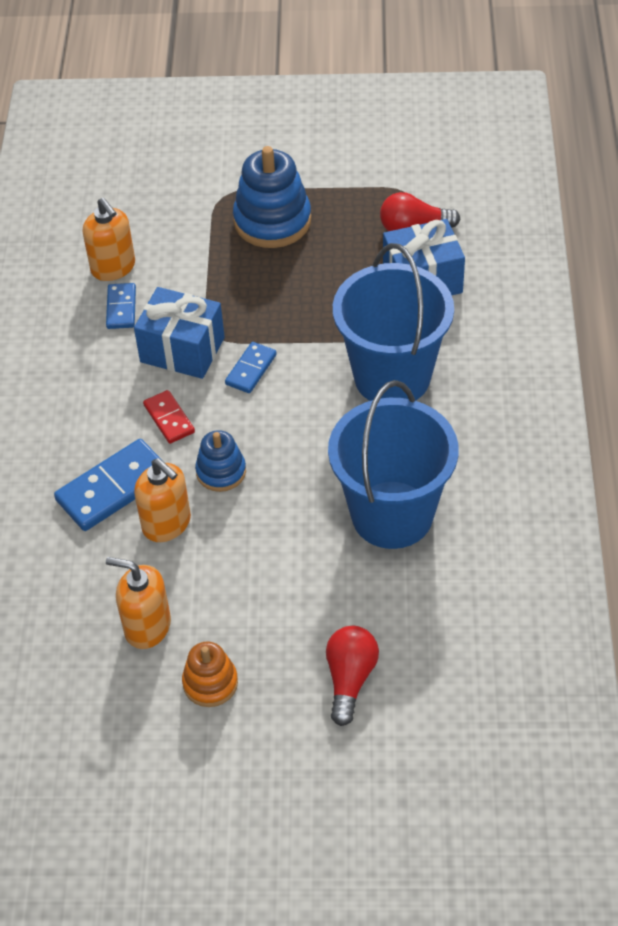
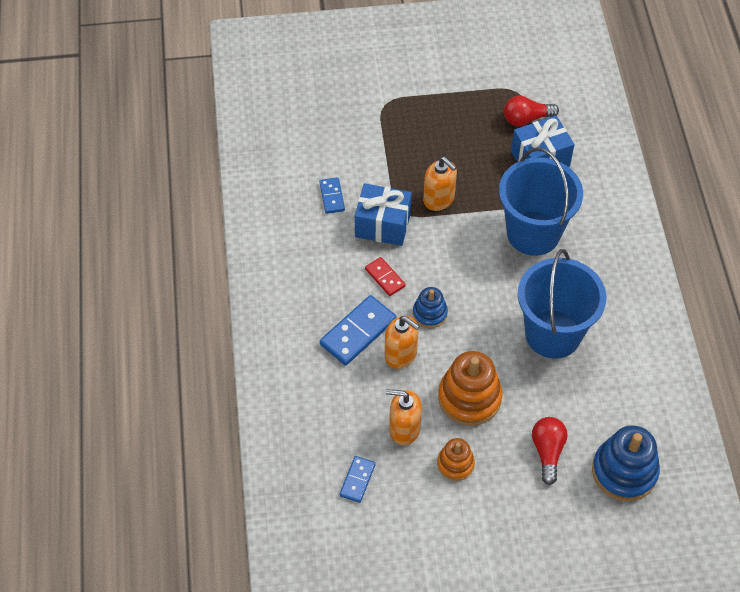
camera: 10 degrees left, 5 degrees up
orange soap dispenser [83,198,135,281] -> orange soap dispenser moved to [423,157,457,211]
blue domino [225,342,277,393] -> blue domino moved to [340,456,375,503]
blue stacking toy [233,146,311,248] -> blue stacking toy moved to [592,425,660,501]
none -> orange stacking toy [438,351,503,426]

